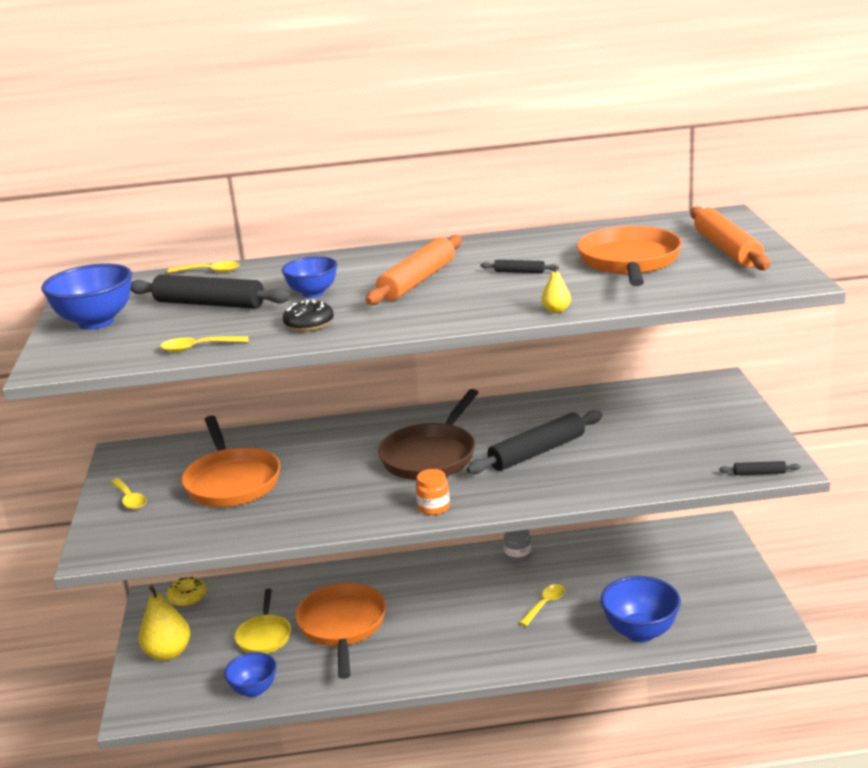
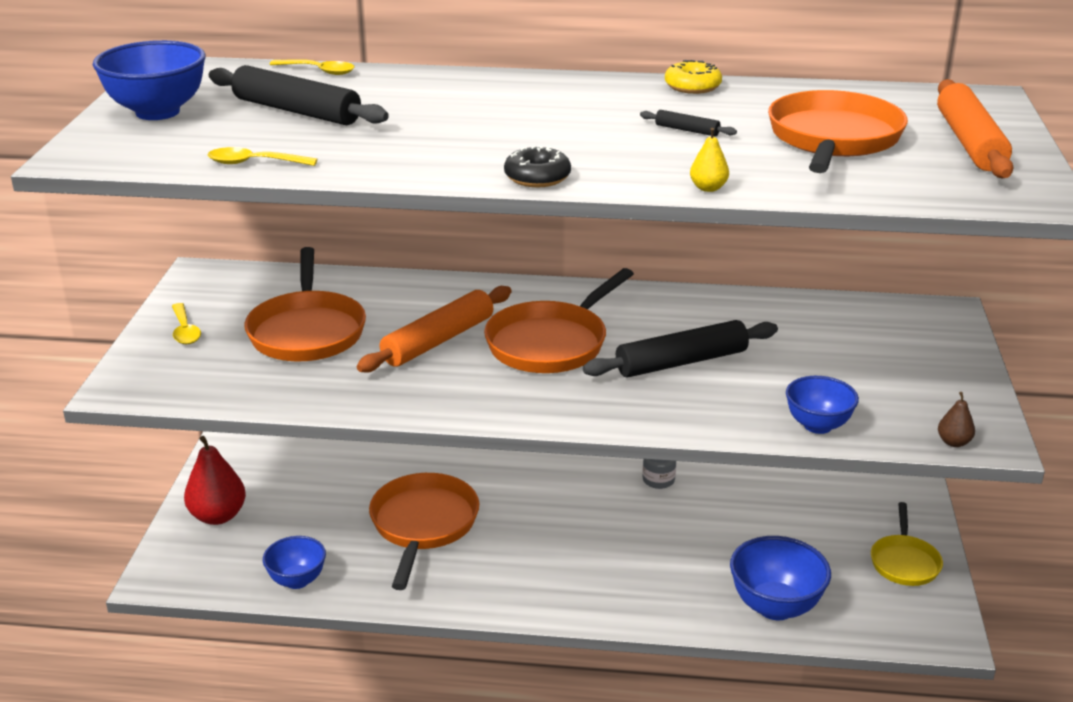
camera: 10 degrees right, 5 degrees up
yellow pear [139,586,190,661] -> red pear [184,436,246,525]
yellow donut [167,577,207,606] -> yellow donut moved to [665,60,722,94]
yellow pan [235,589,291,654] -> yellow pan moved to [871,502,943,586]
blue bowl [282,256,338,298] -> blue bowl moved to [786,376,859,434]
black donut [283,299,334,331] -> black donut moved to [504,145,571,188]
orange rolling pin [366,235,462,305] -> orange rolling pin moved to [357,286,512,373]
brown pan [378,389,479,480] -> orange pan [484,268,634,373]
orange jar [416,469,450,515] -> none
yellow spoon [519,584,565,626] -> none
black rolling pin [719,461,801,475] -> brown pear [938,392,975,447]

